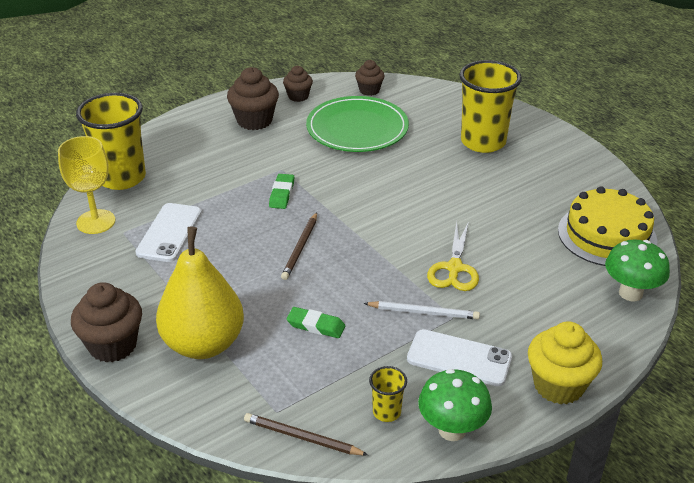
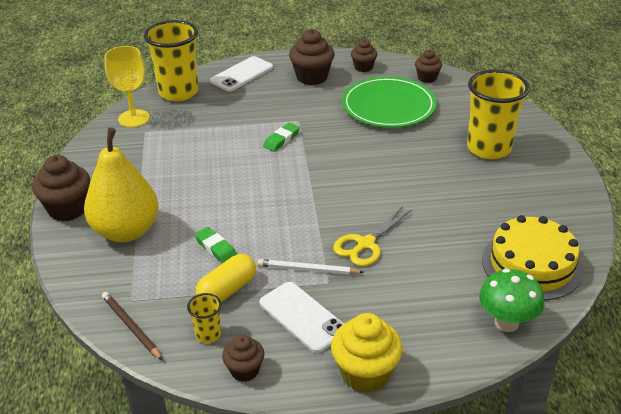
camera: 30 degrees right, 0 degrees up
white phone [135,203,202,262] -> white phone moved to [210,56,273,91]
brown pencil [281,212,317,280] -> none
white pencil [364,301,480,319] -> white pencil turned 150 degrees clockwise [258,259,363,275]
green mushroom [418,369,492,441] -> brown cupcake [222,335,264,382]
none -> yellow capsule [196,254,256,302]

